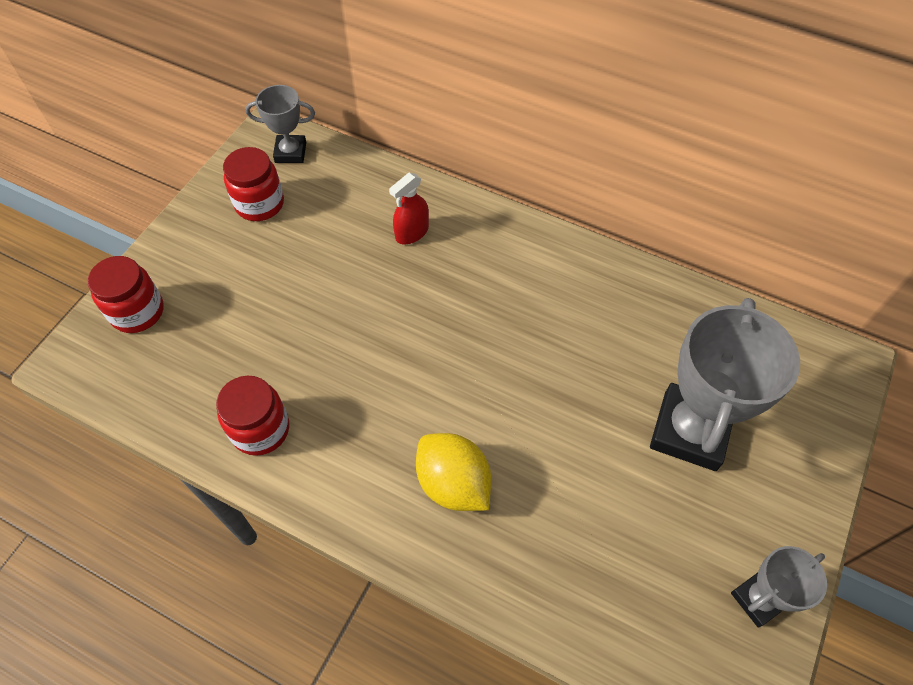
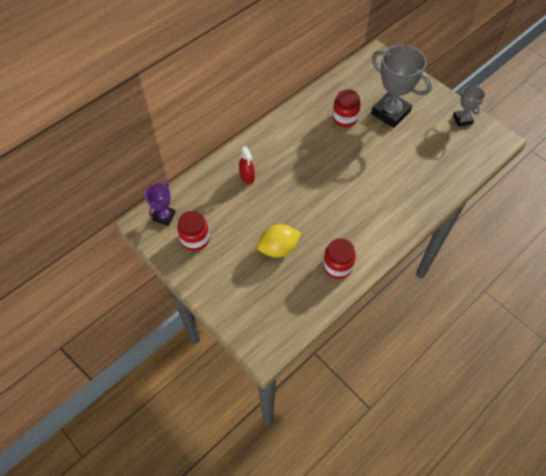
camera: 70 degrees left, 0 degrees up
red jar [88,256,164,333] -> red jar moved to [332,89,361,127]
grey trophy [245,85,315,163] -> purple trophy [145,182,176,226]
yellow lemon [416,433,491,511] -> yellow lemon moved to [257,224,301,258]

